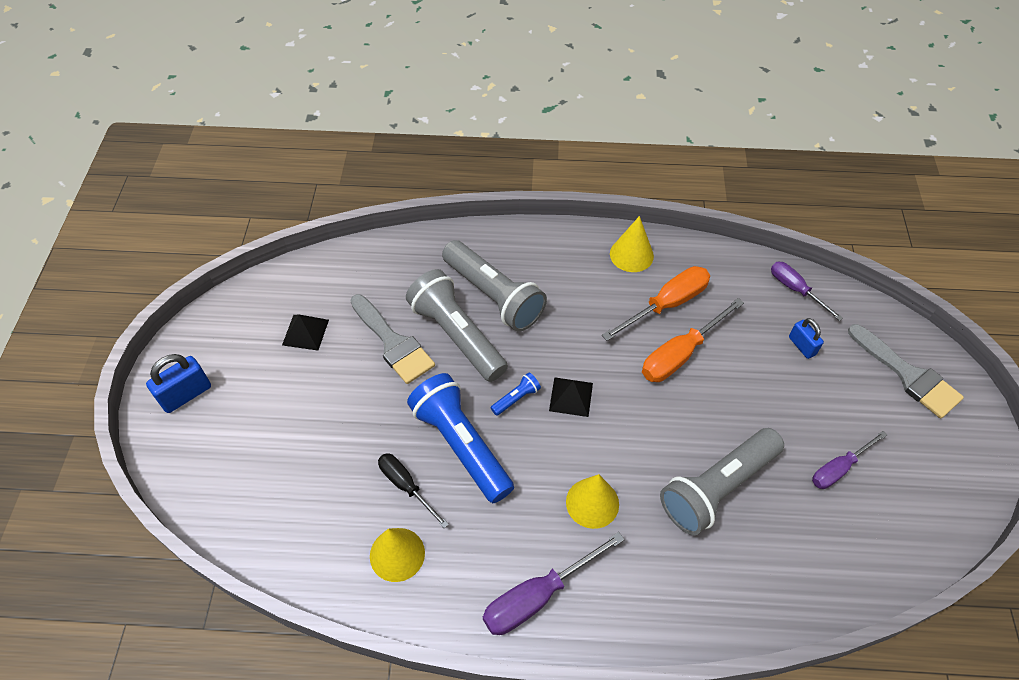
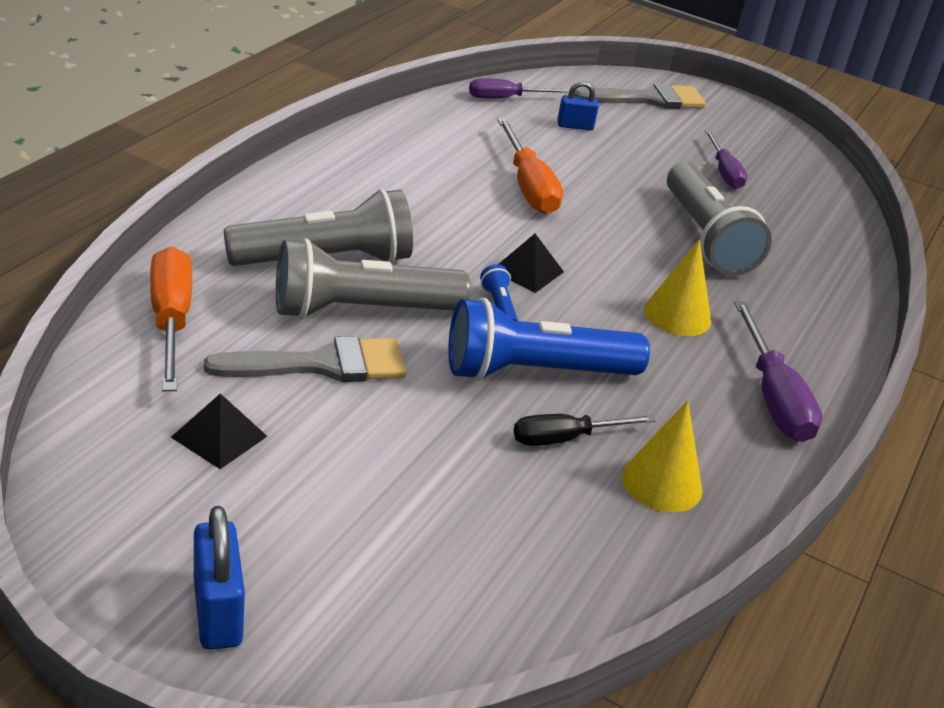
camera: 70 degrees left, 20 degrees down
orange screwdriver [602,266,710,341] -> orange screwdriver moved to [150,246,192,391]
yellow cone [610,216,654,272] -> none

